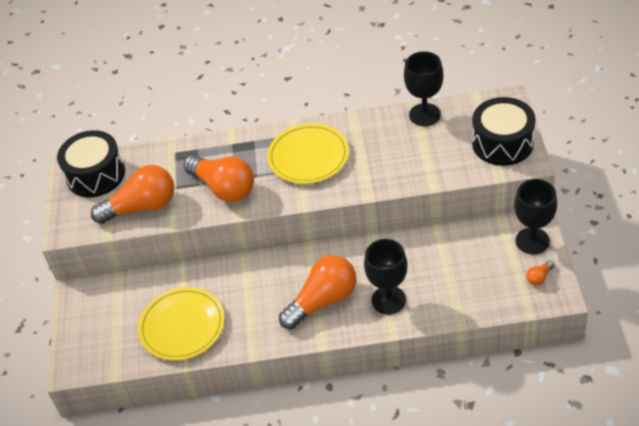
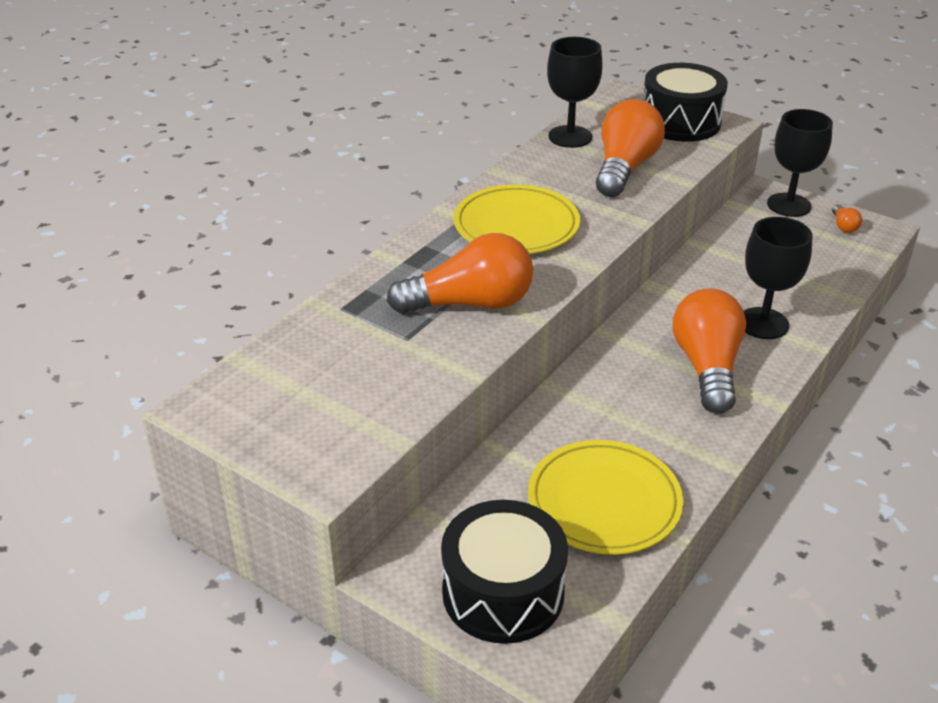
camera: 55 degrees left, 10 degrees down
black drum [57,130,125,197] -> black drum moved to [441,500,568,644]
orange light bulb [91,165,174,224] -> orange light bulb moved to [596,99,665,197]

